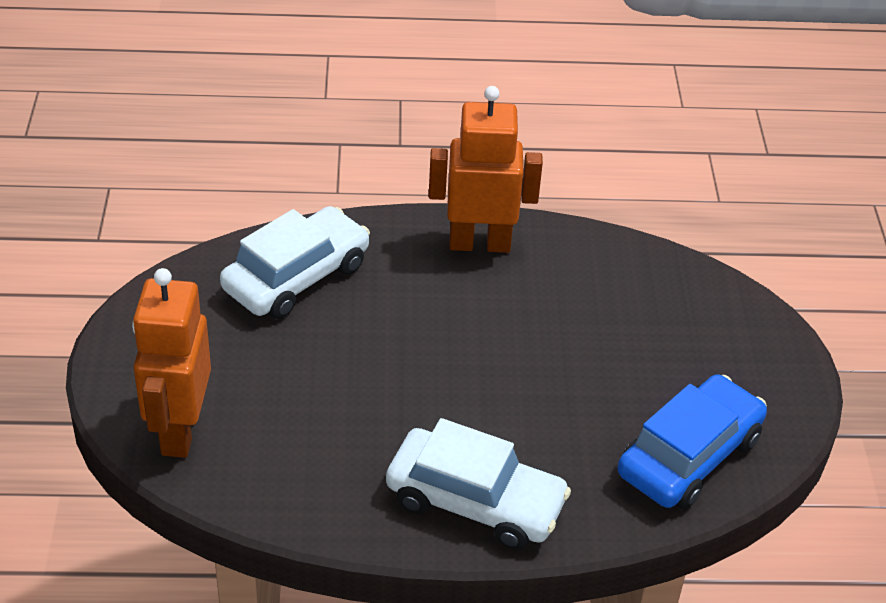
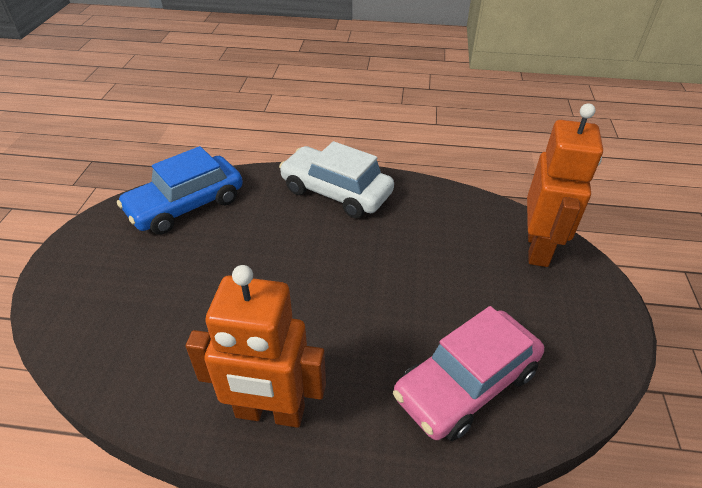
camera: 170 degrees left, 0 degrees up
white car [220,206,370,319] -> pink car [393,306,544,441]

